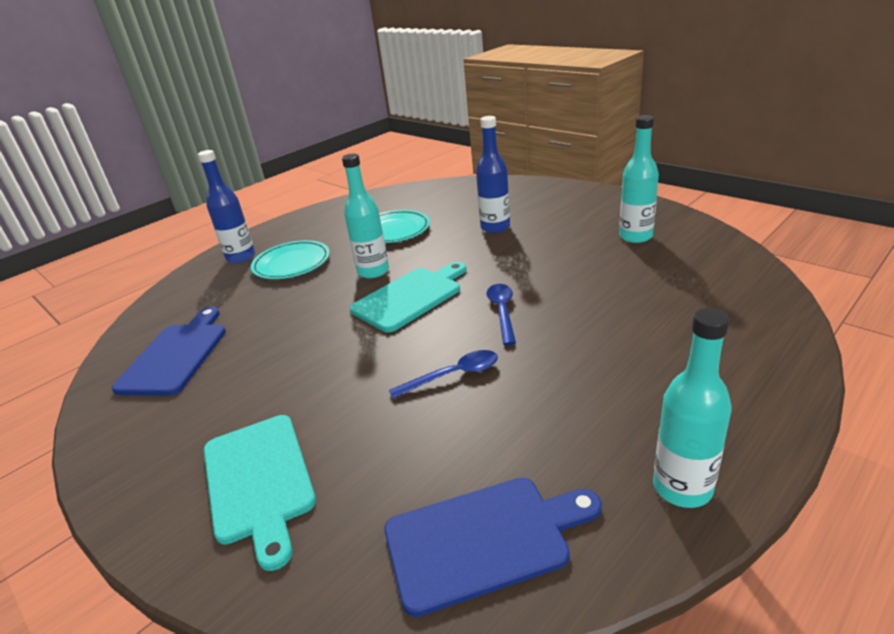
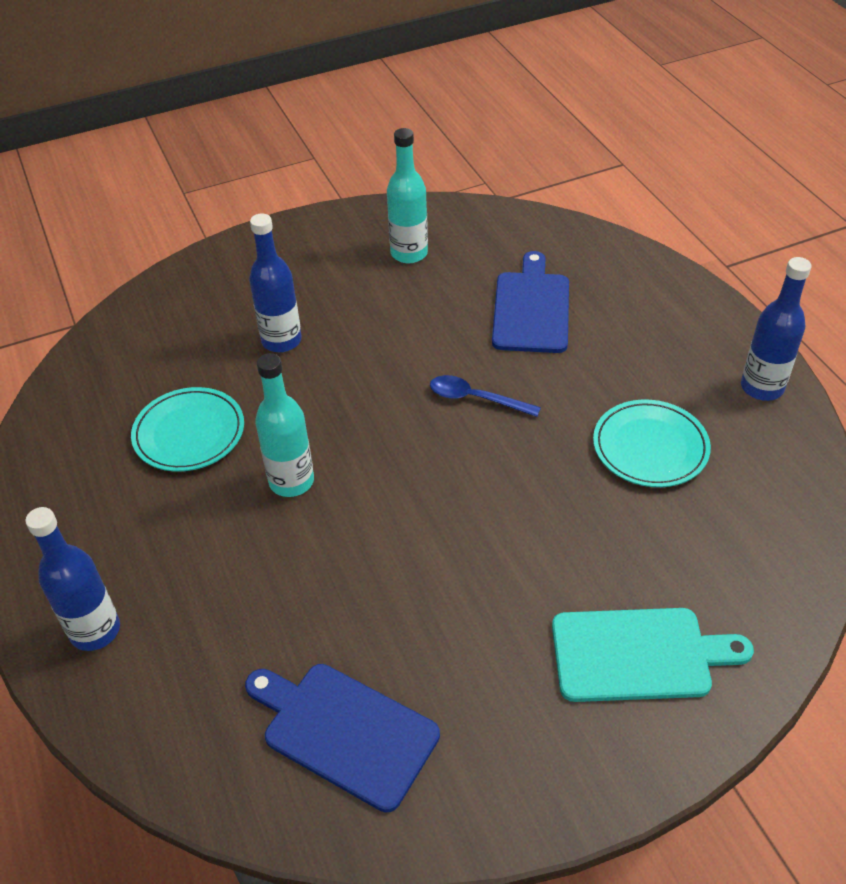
camera: 70 degrees left, 15 degrees up
turquoise plate [251,240,330,279] -> turquoise plate moved to [593,400,711,487]
turquoise cutting board [350,262,466,332] -> none
blue cutting board [384,478,602,617] -> blue cutting board moved to [492,251,569,353]
blue spoon [389,350,498,399] -> none
turquoise bottle [653,308,732,508] -> blue bottle [741,257,811,401]

